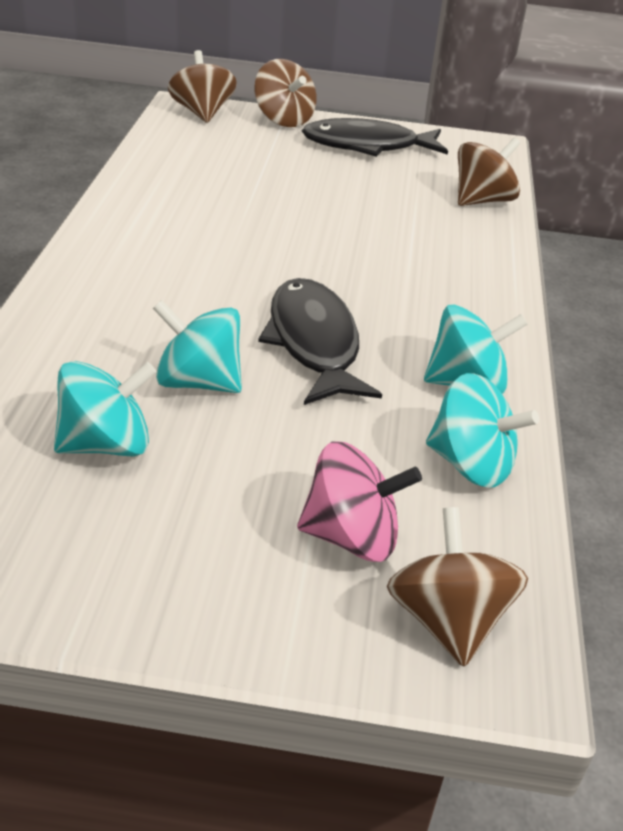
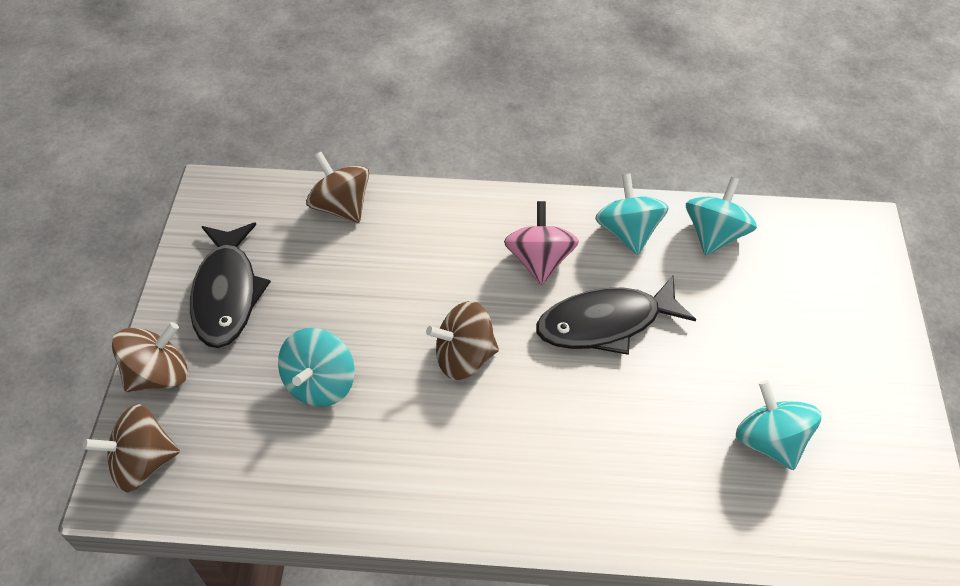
camera: 90 degrees left, 15 degrees up
turquoise spinning top [153,300,242,393] -> turquoise spinning top moved to [278,328,355,407]
pink spinning top [297,442,422,562] -> pink spinning top moved to [504,201,579,285]
brown spinning top [387,507,528,667] -> brown spinning top moved to [426,301,499,380]

